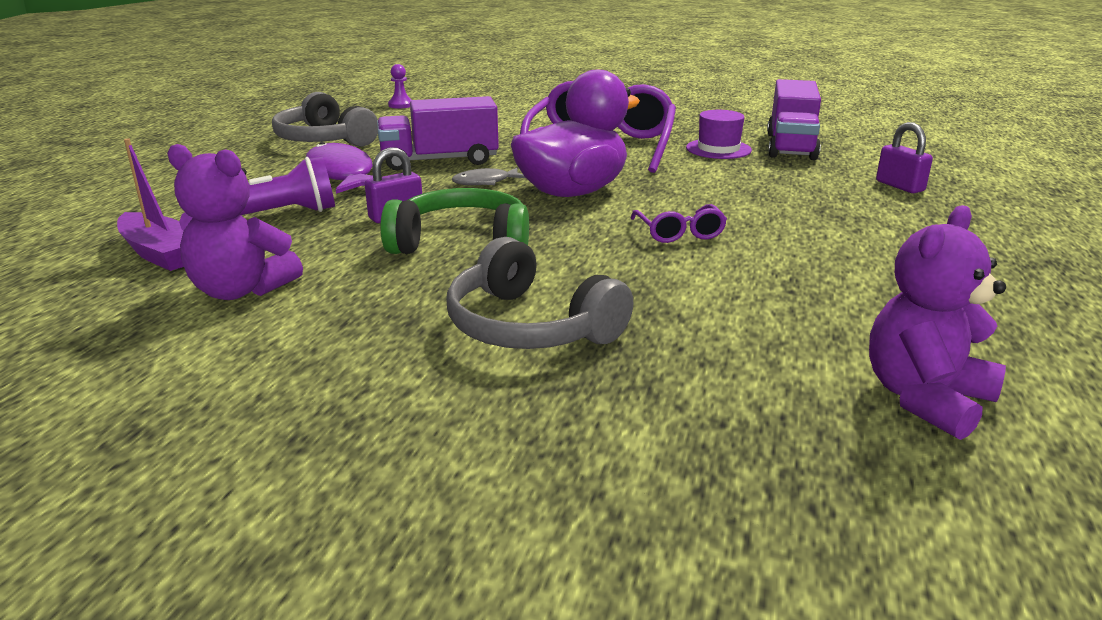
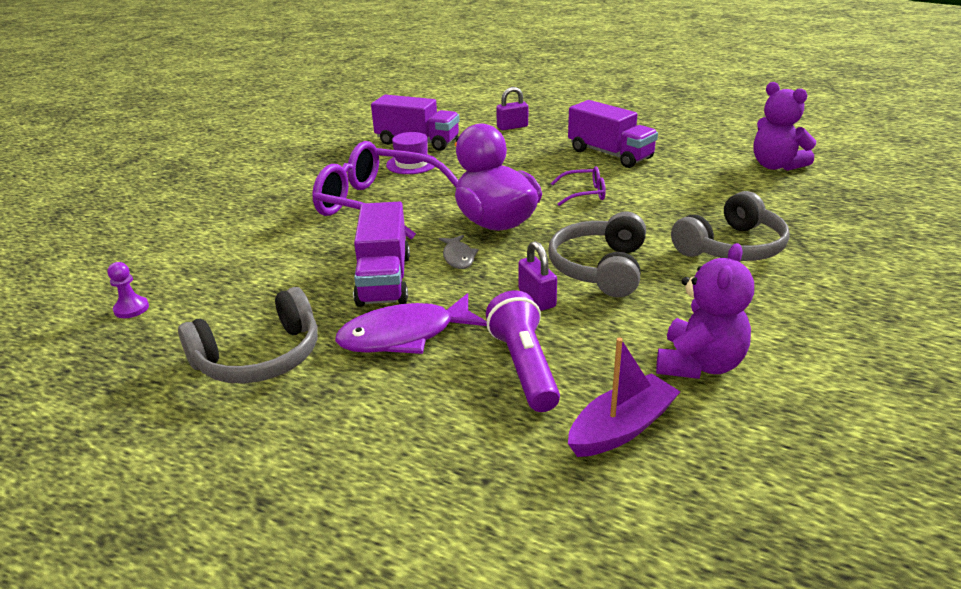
camera: 80 degrees left, 5 degrees up
green headphones [380,188,529,254] -> grey headphones [548,211,646,297]
none -> purple truck [568,100,658,168]

